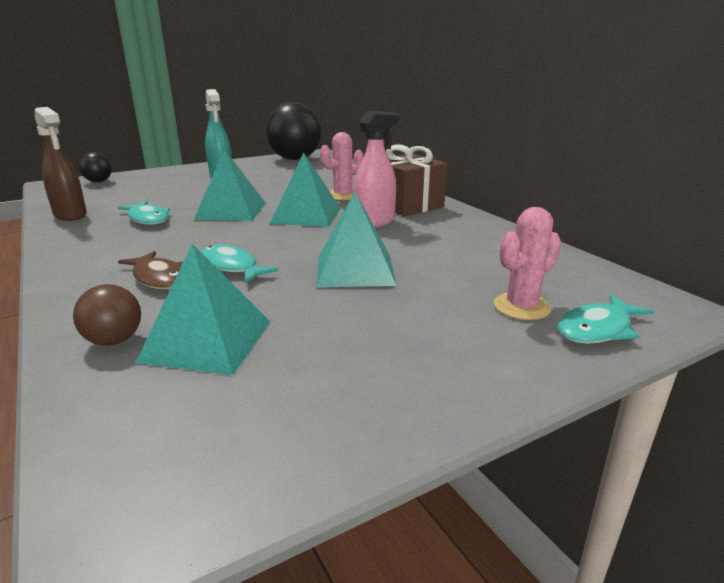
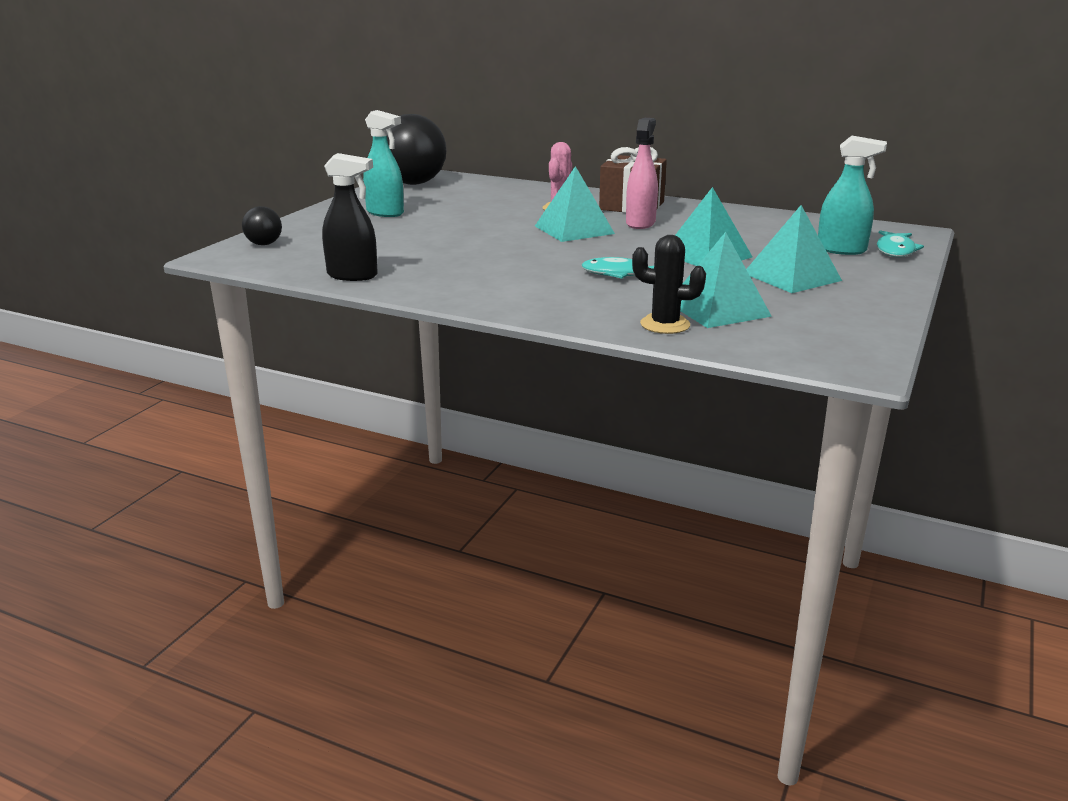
camera: 35 degrees left, 0 degrees up
brown spray bottle [35,107,87,221] -> black spray bottle [322,153,378,281]
brown ball [73,284,141,346] -> black cactus [632,235,706,334]
turquoise fish [118,201,170,225] -> none
brown fish [118,251,183,289] -> none
turquoise pyramid [194,149,266,221] -> turquoise pyramid moved to [746,205,842,293]
pink cactus [494,207,561,320] -> turquoise spray bottle [818,136,887,255]

